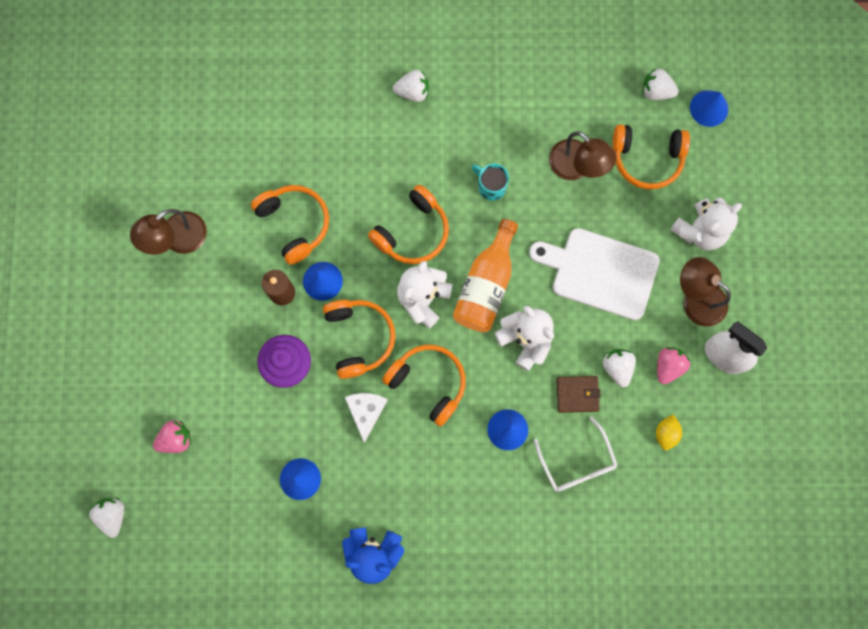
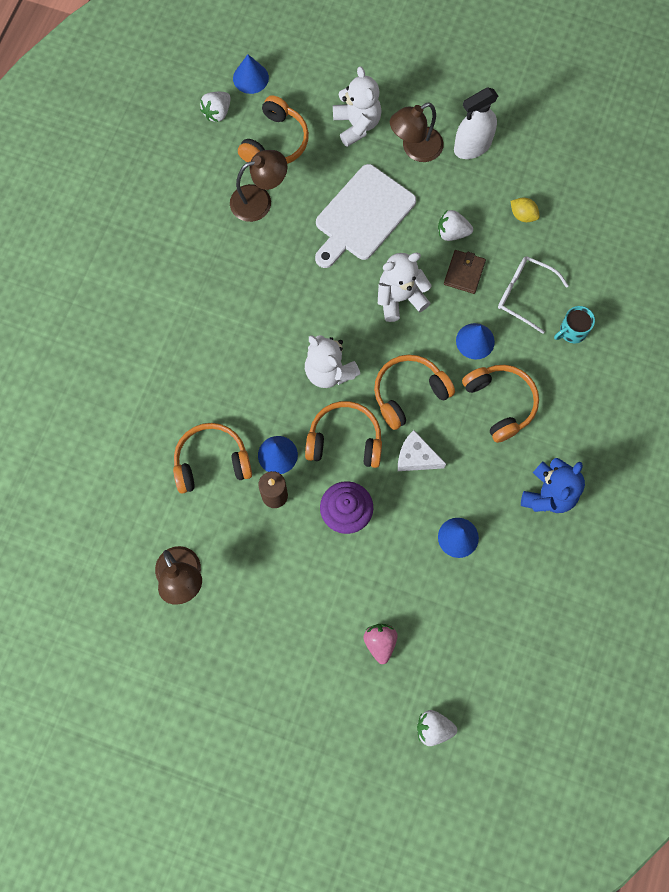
camera: 70 degrees left, 5 degrees down
orange headphones [368,185,449,264] -> orange headphones moved to [462,365,539,443]
white strawberry [393,70,429,102] -> none
orange bottle [453,219,518,332] -> none
turquoise mug [472,164,509,201] -> turquoise mug moved to [554,306,595,343]
white glasses [534,416,618,492] -> white glasses turned 150 degrees counterclockwise [498,257,569,334]
pink strawberry [657,347,691,385] -> none

